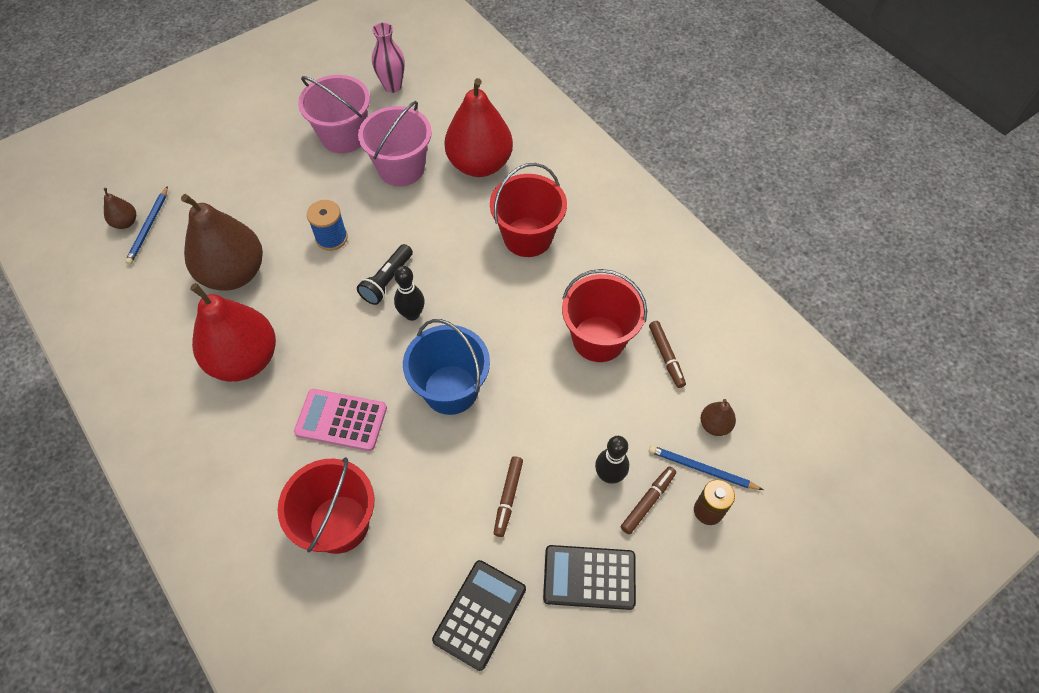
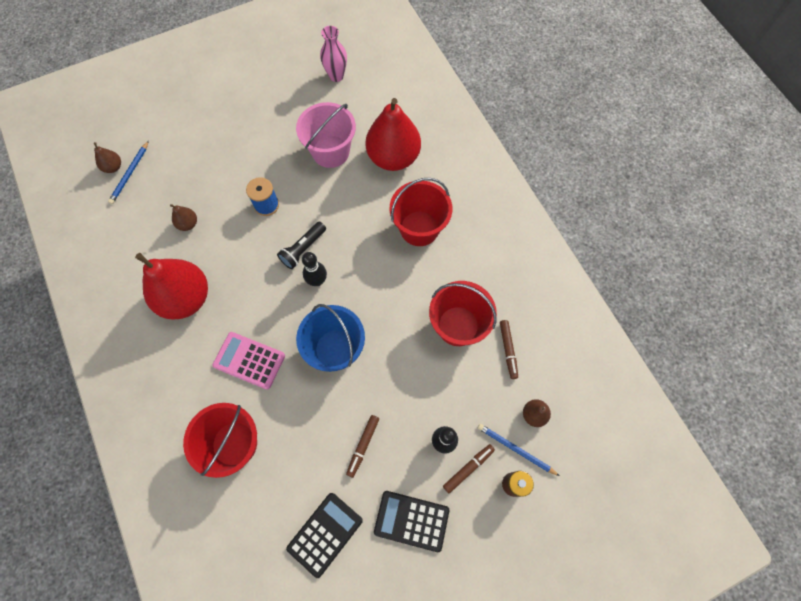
camera: 10 degrees right, 10 degrees up
brown pear [181,194,263,291] -> brown pear [170,204,197,231], size x0.42
pink bucket [298,75,370,154] -> none

